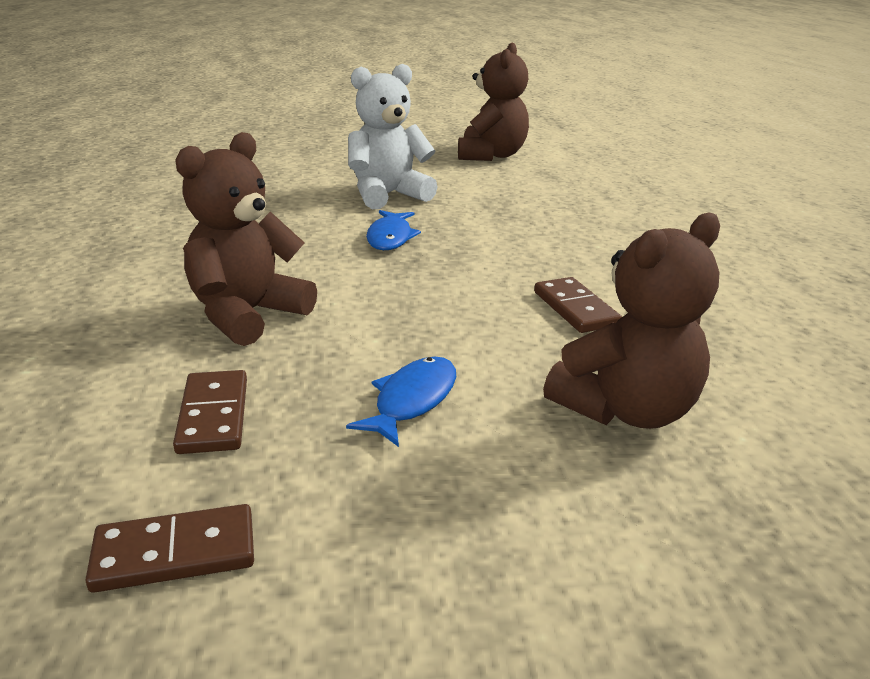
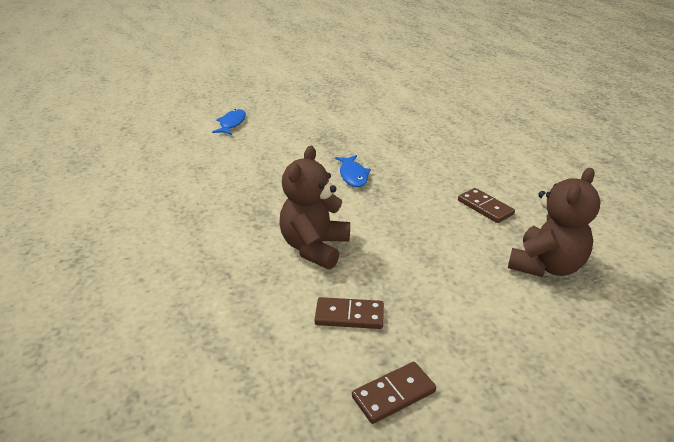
camera: 15 degrees left, 5 degrees up
brown domino [173,370,247,454] -> brown domino turned 60 degrees counterclockwise [315,297,384,329]
blue fish [346,356,456,447] -> blue fish moved to [212,109,246,135]
white teddy bear [348,64,438,209] -> none
brown teddy bear [458,43,529,161] -> none

